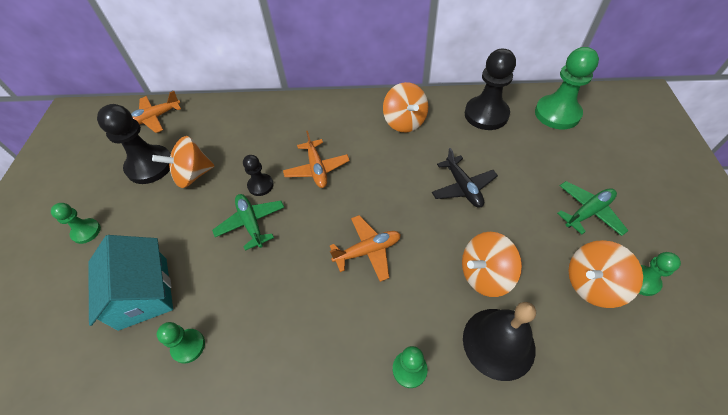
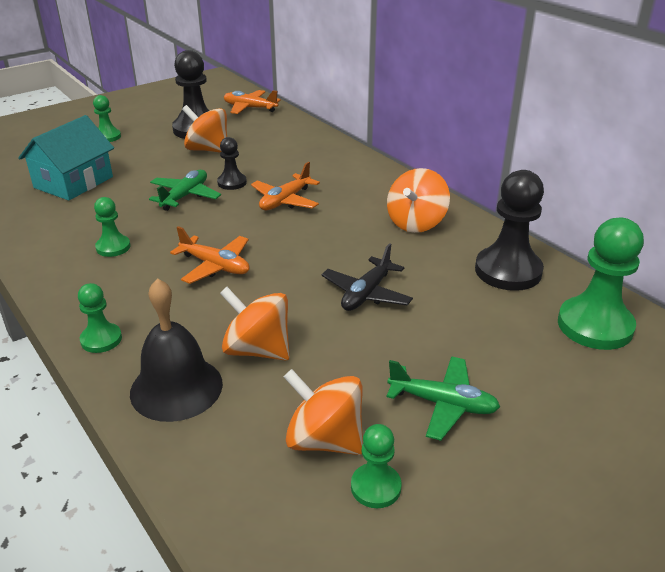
camera: 50 degrees right, 20 degrees down
green pawn [156,322,205,364] -> green pawn moved to [94,197,131,257]

